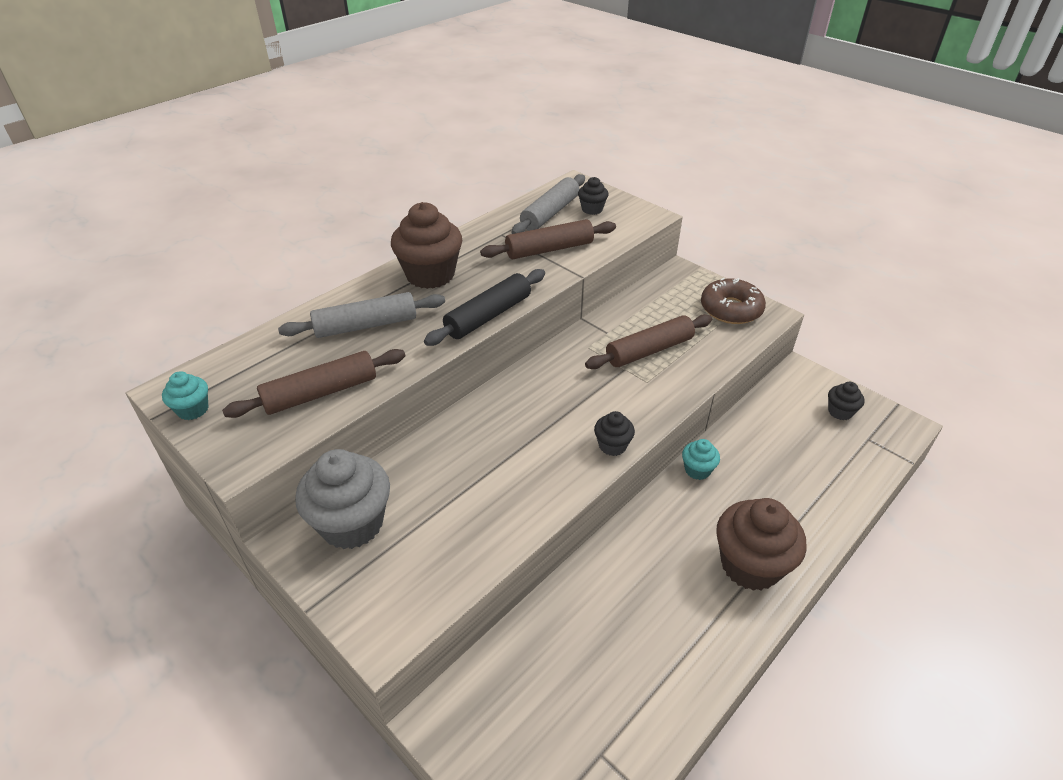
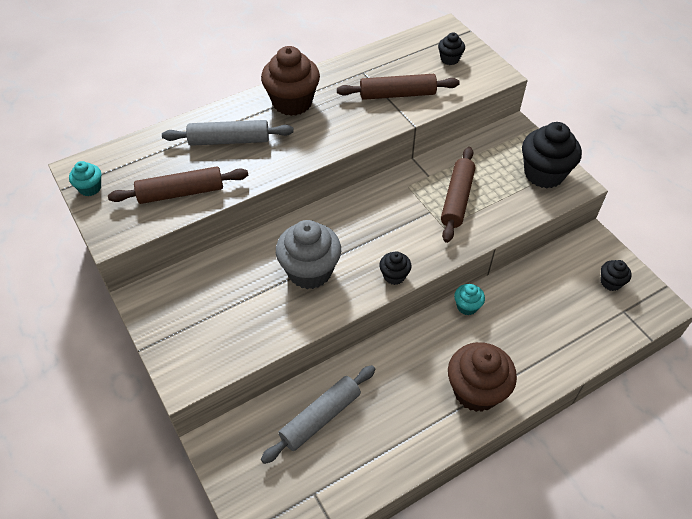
camera: 15 degrees right, 10 degrees up
grey cupcake [295,449,390,549] -> grey cupcake moved to [276,220,341,289]
black rolling pin [424,269,545,346] -> none
grey rolling pin [512,174,585,234] -> grey rolling pin moved to [261,365,375,464]
brown rolling pin [585,314,712,369] -> brown rolling pin turned 60 degrees counterclockwise [441,147,475,243]
brown donut [701,278,766,324] -> black cupcake [522,122,582,188]

